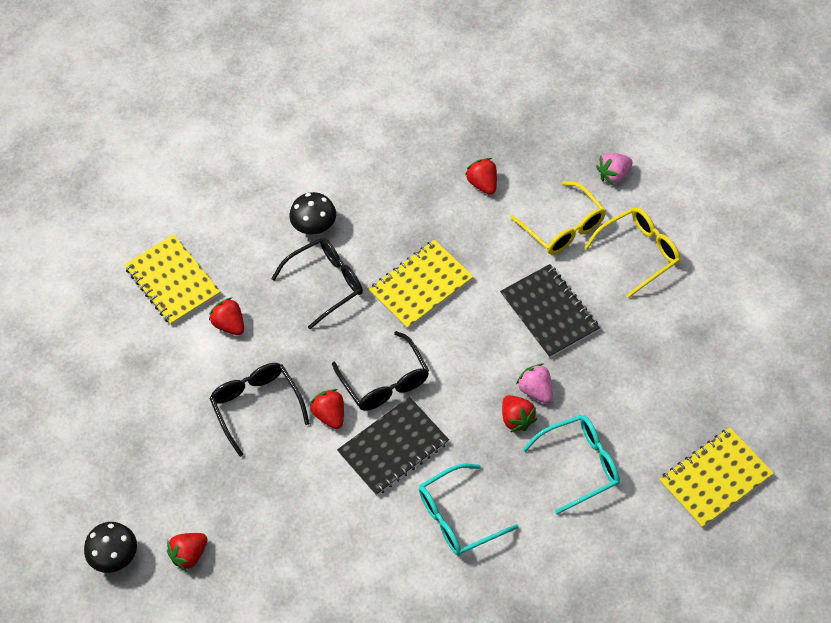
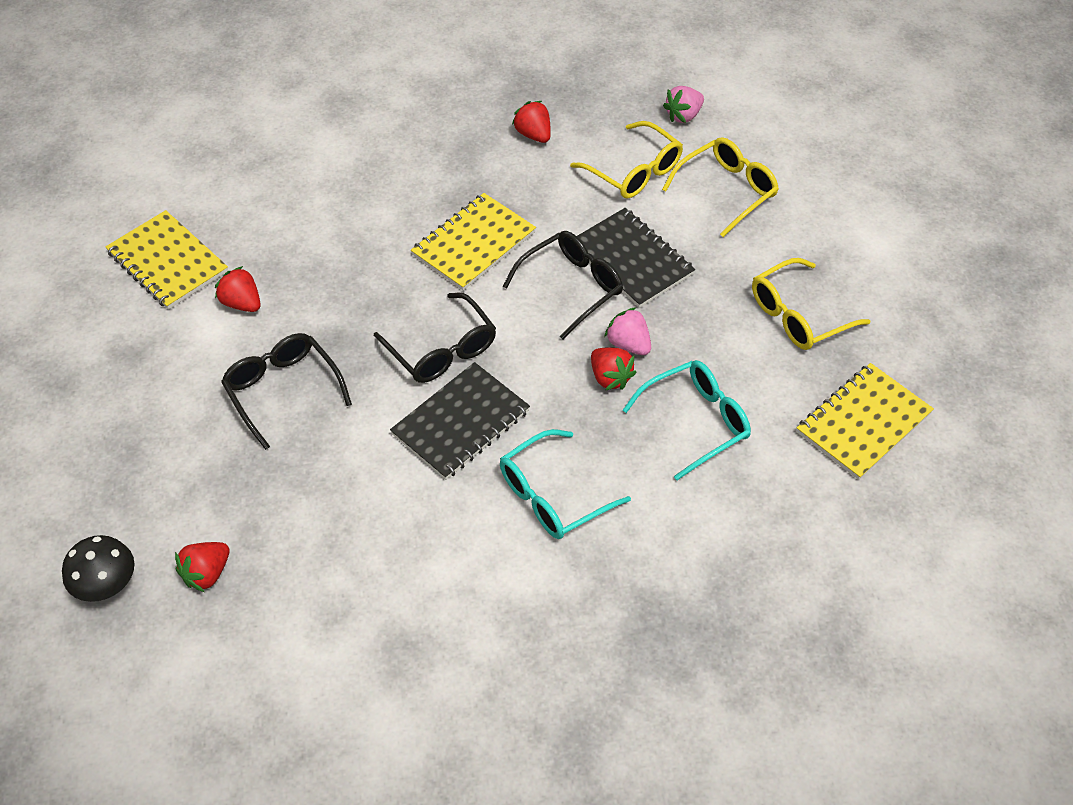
camera: 10 degrees left, 5 degrees down
black glasses [271,238,363,329] -> black glasses moved to [503,231,623,339]
black mushroom [289,192,336,235] -> none
red strawberry [310,389,344,429] -> none
none -> yellow glasses [752,258,870,350]

